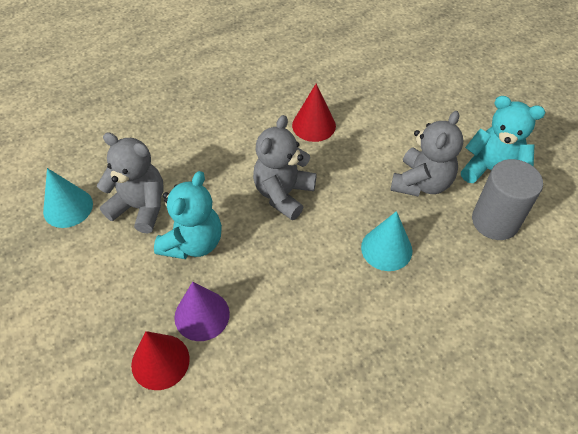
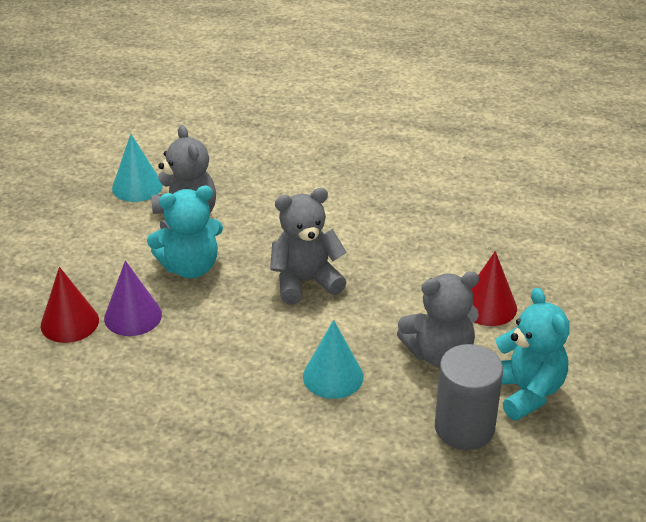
camera: 45 degrees right, 15 degrees down
red cone [292,84,336,142] -> red cone moved to [471,251,517,326]

